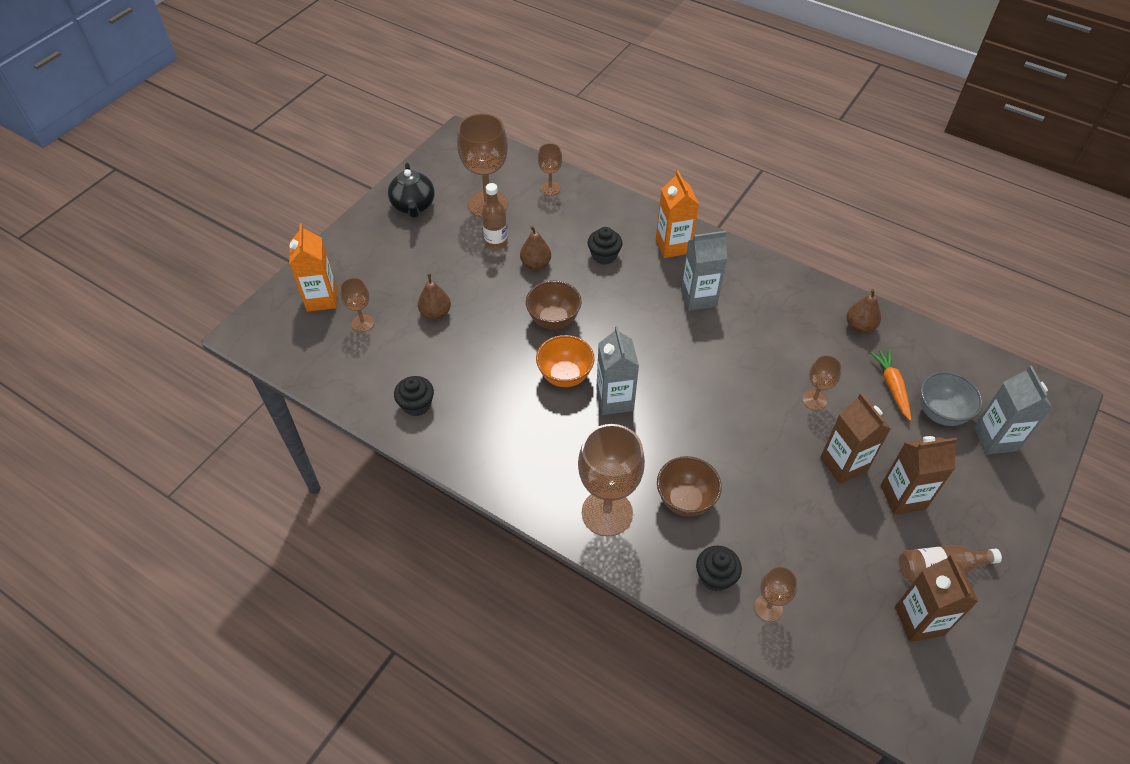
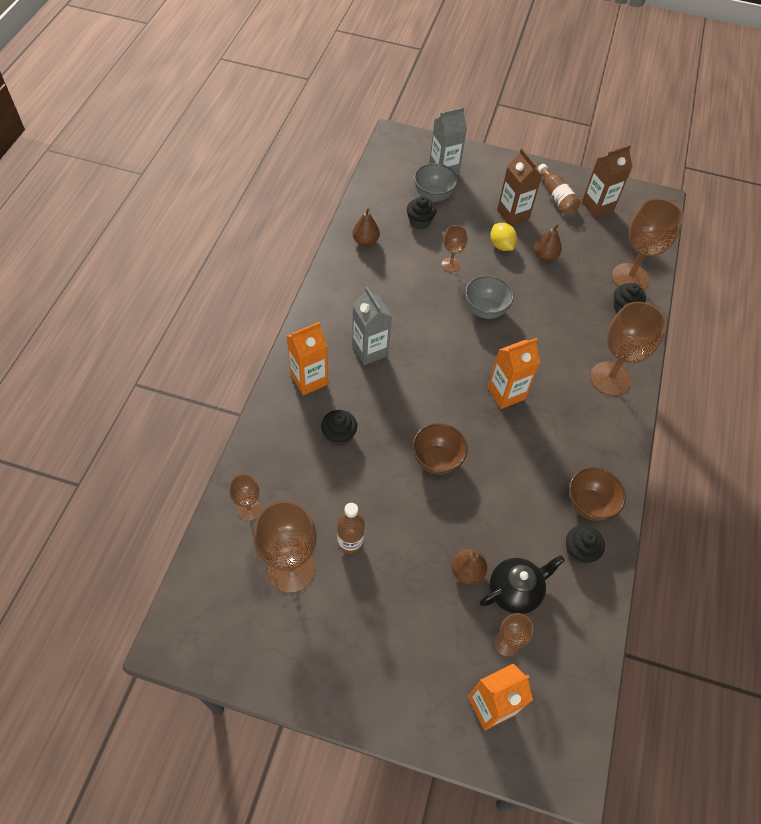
camera: 110 degrees left, 5 degrees up
black teapot [388,163,434,218] -> black teapot moved to [480,555,565,614]
brown pear [520,226,551,270] -> brown pear moved to [534,224,562,262]
orange bowl [536,335,595,387] -> none
grey carton [596,326,639,415] -> orange carton [488,338,540,409]
brown bowl [657,456,722,517] -> brown bowl moved to [569,467,626,521]
brown goblet [754,566,798,622] -> brown goblet [612,198,684,290], size x1.94
brown carton [820,393,891,484] -> yellow lemon [490,223,517,251]
orange carrot [870,350,911,421] -> black cupcake [407,196,436,229]
none -> grey bowl [465,276,514,319]

